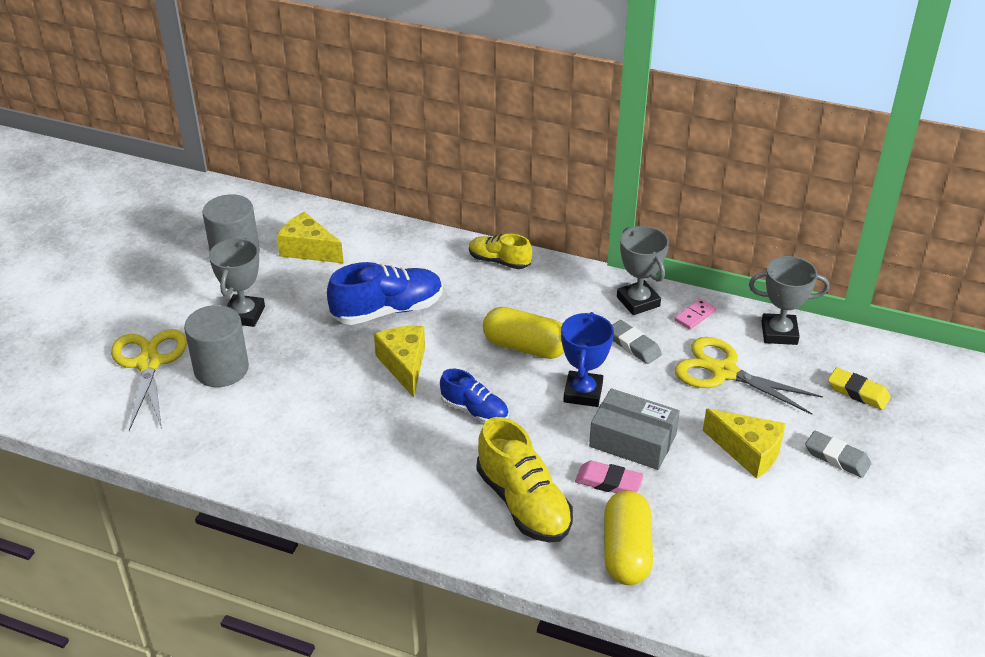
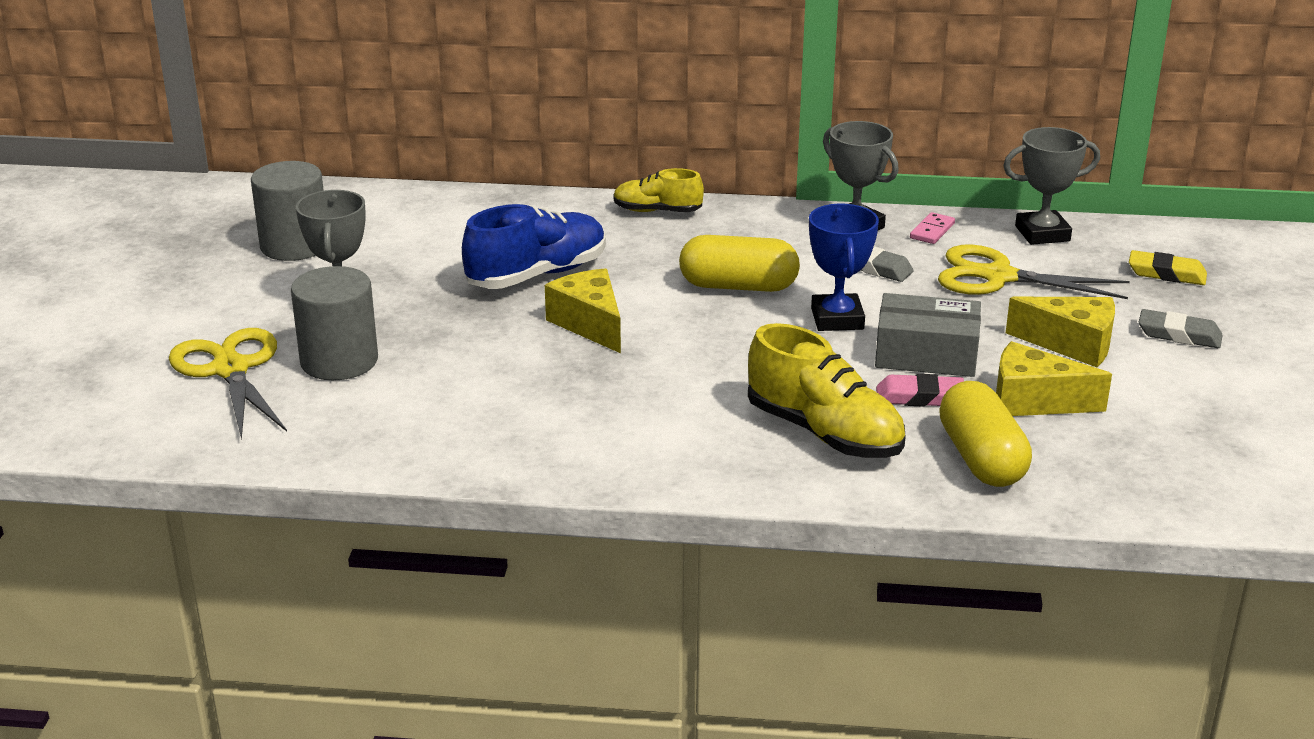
camera: 15 degrees left, 10 degrees down
yellow cheese [277,212,344,263] -> yellow cheese moved to [996,341,1112,416]
blue shoe [440,369,509,423] -> none

